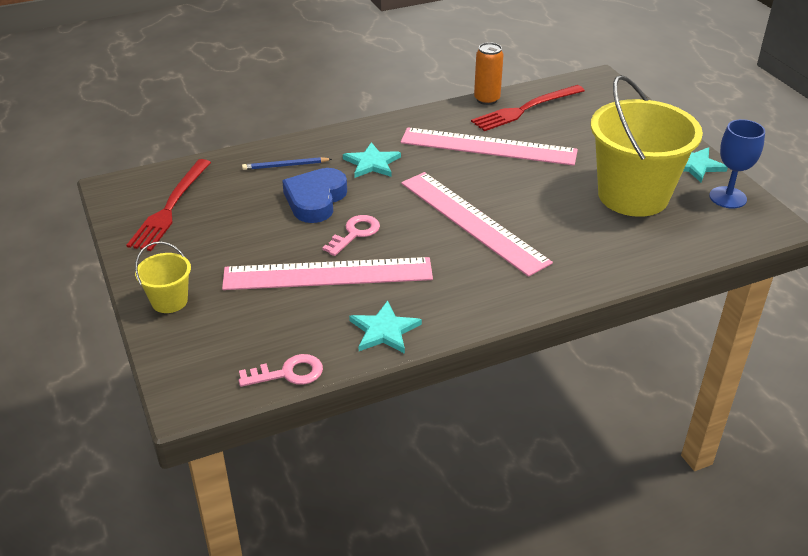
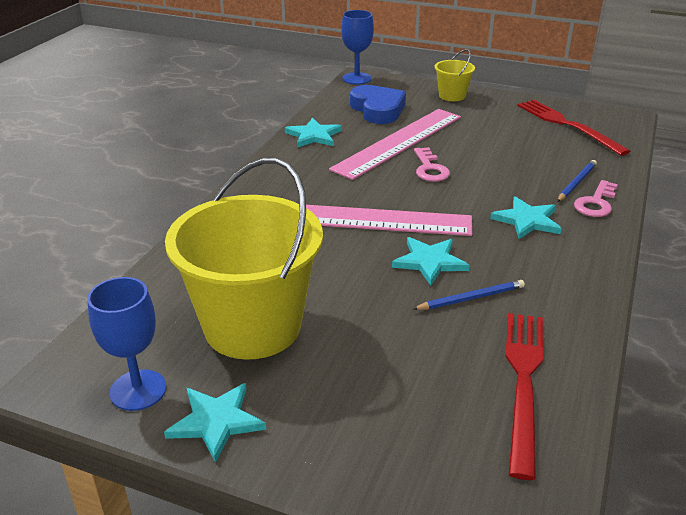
camera: 135 degrees right, 5 degrees down
pink key [239,354,323,387] -> pink key moved to [574,180,618,217]
blue heart [282,168,347,223] -> blue heart moved to [350,85,406,124]
pink ruler [401,127,578,166] -> blue pencil [413,280,525,310]
orange can [474,42,503,105] -> none
none -> blue goblet [341,10,374,85]
none -> turquoise star [392,237,470,286]

